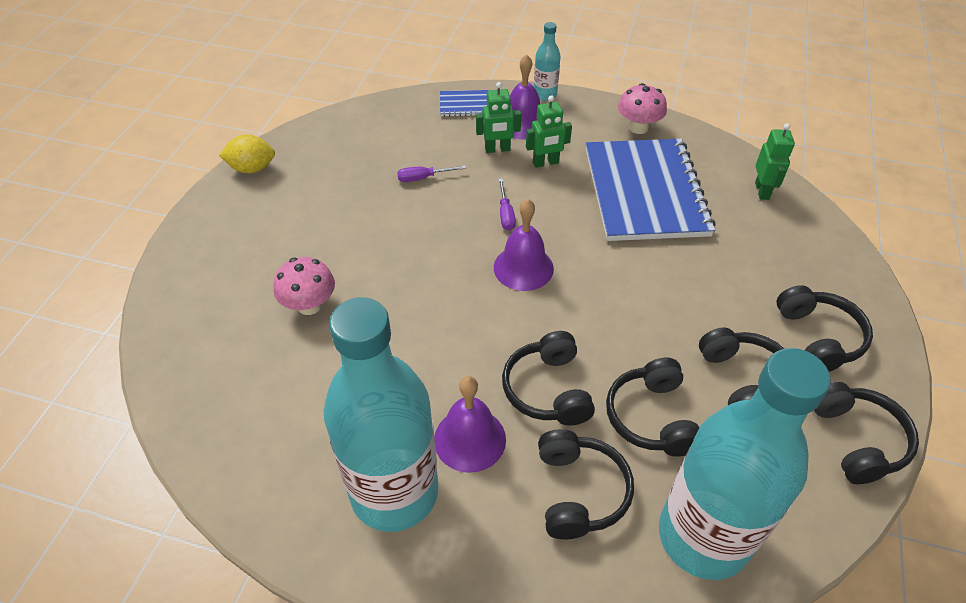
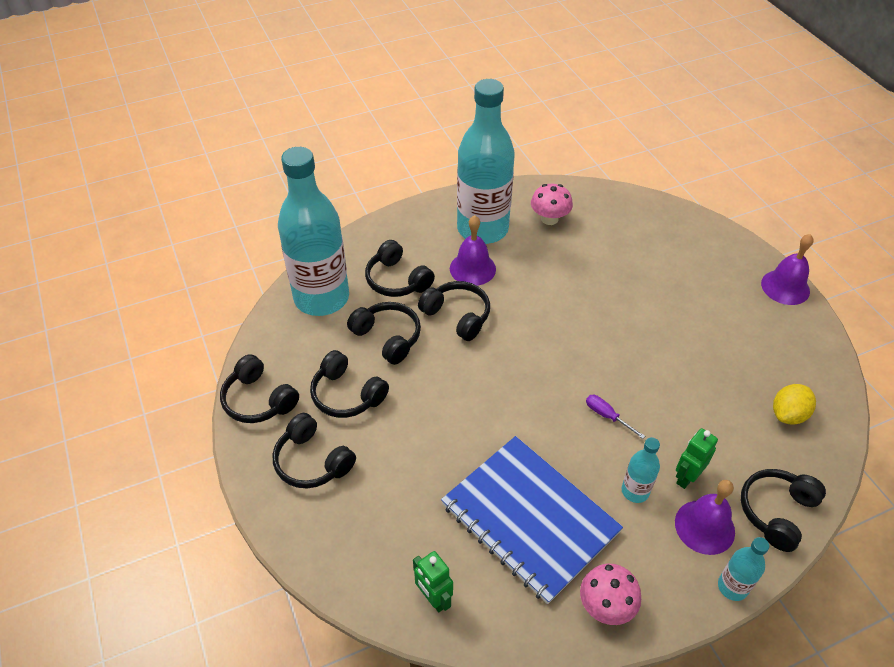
camera: 140 degrees right, 0 degrees up
yellow lemon [219,135,275,173] -> yellow lemon moved to [773,384,816,425]
pink mushroom [273,257,335,315] -> pink mushroom moved to [531,184,573,225]
purple screwdriver [397,166,466,182] -> none
blue notebook [440,90,489,117] -> black headphones [741,469,826,552]
purple bell [494,199,554,291] -> purple bell moved to [761,234,813,305]
green robot [526,95,572,168] -> turquoise bottle [621,437,660,503]

